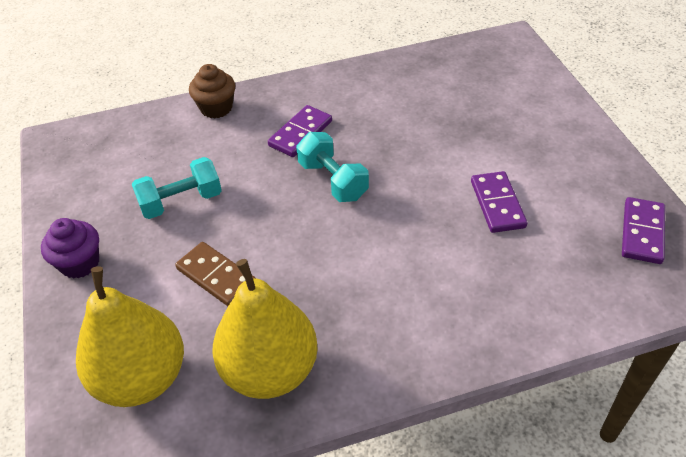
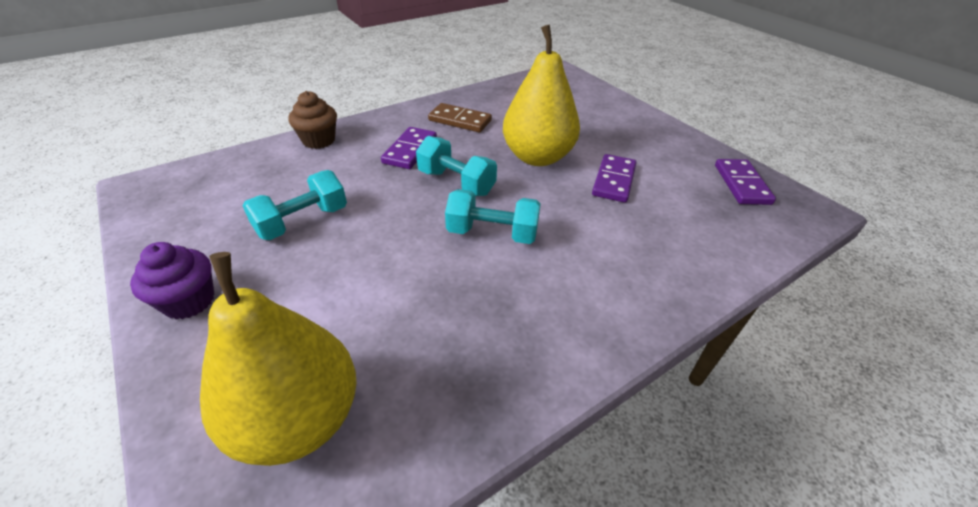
camera: 20 degrees left, 5 degrees down
brown domino [175,242,255,306] -> brown domino moved to [428,103,492,132]
yellow pear [212,259,318,399] -> yellow pear moved to [503,24,580,166]
purple domino [471,171,527,233] -> purple domino turned 45 degrees clockwise [592,154,636,203]
none -> turquoise dumbbell [445,189,541,244]

